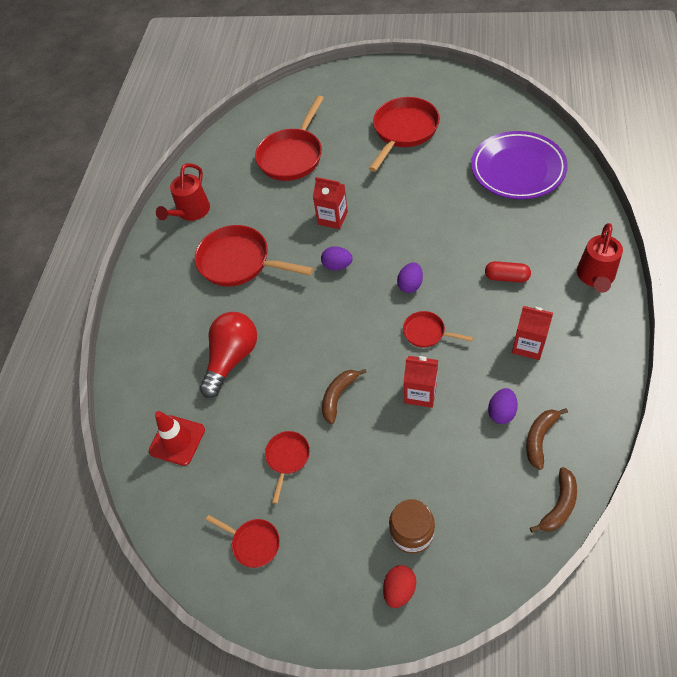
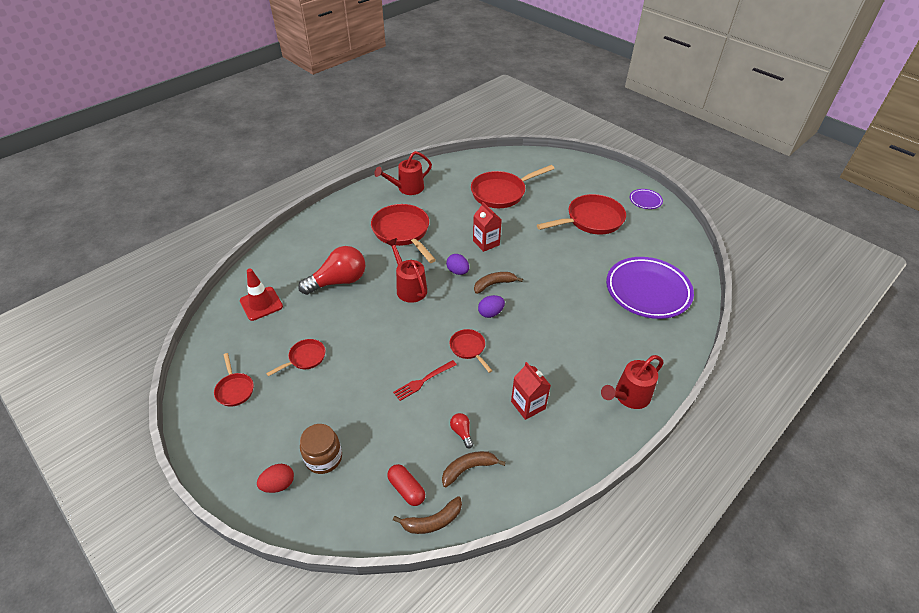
camera: 30 degrees right, 10 degrees down
brown banana [322,369,367,424] -> brown banana moved to [474,272,523,294]
red carton [404,356,438,408] -> red fork [393,360,457,401]
red capsule [485,261,531,283] -> red capsule moved to [387,464,425,506]
purple egg [488,388,518,424] -> red light bulb [450,413,473,448]
none -> red watering can [386,238,427,303]
none -> purple plate [630,189,663,209]

